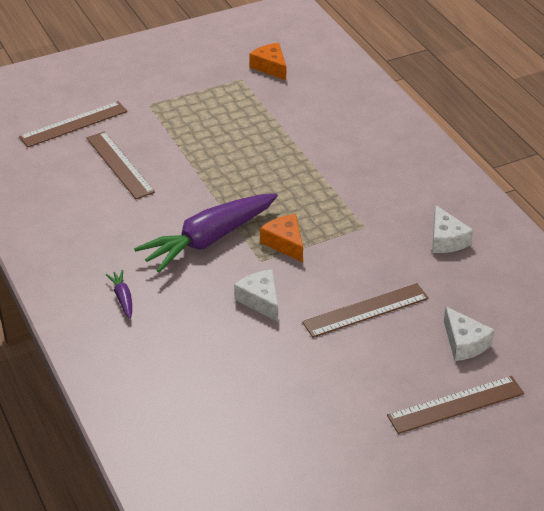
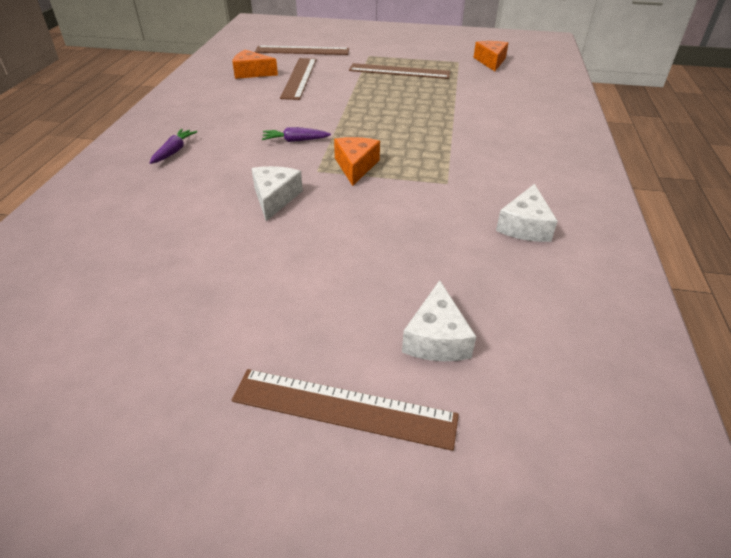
camera: 35 degrees right, 0 degrees up
purple carrot [134,193,278,273] -> purple carrot [262,127,331,142], size x0.41
brown ruler [302,283,429,338] -> brown ruler moved to [349,63,450,79]
none -> orange cheese [232,50,278,79]

